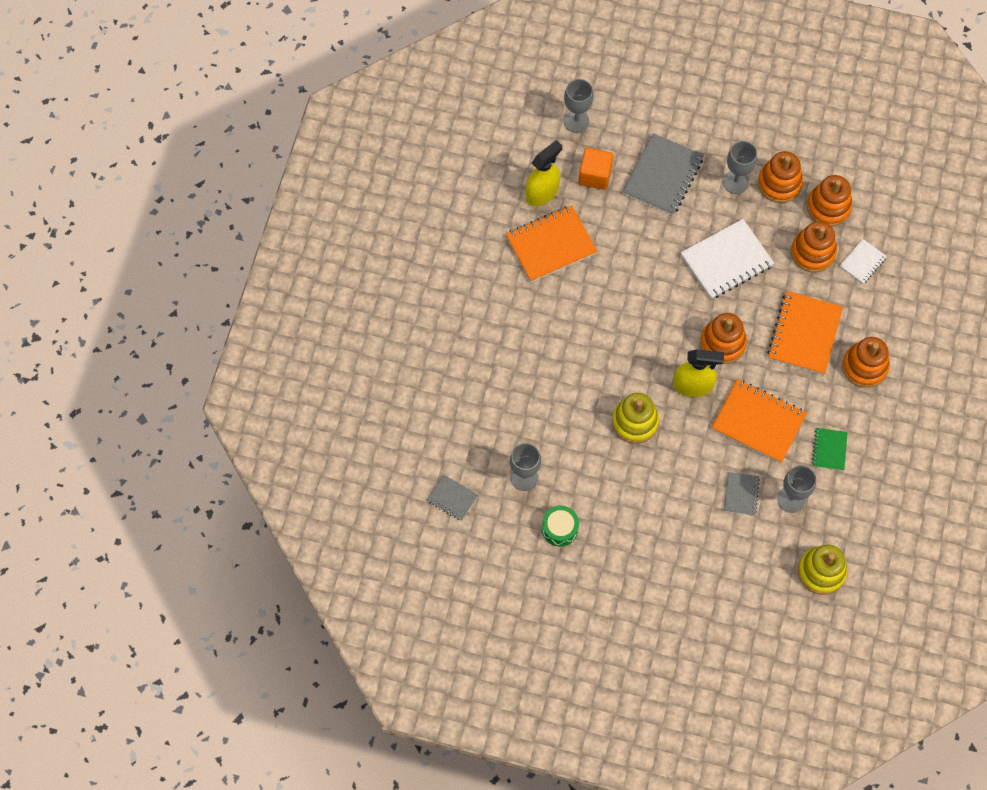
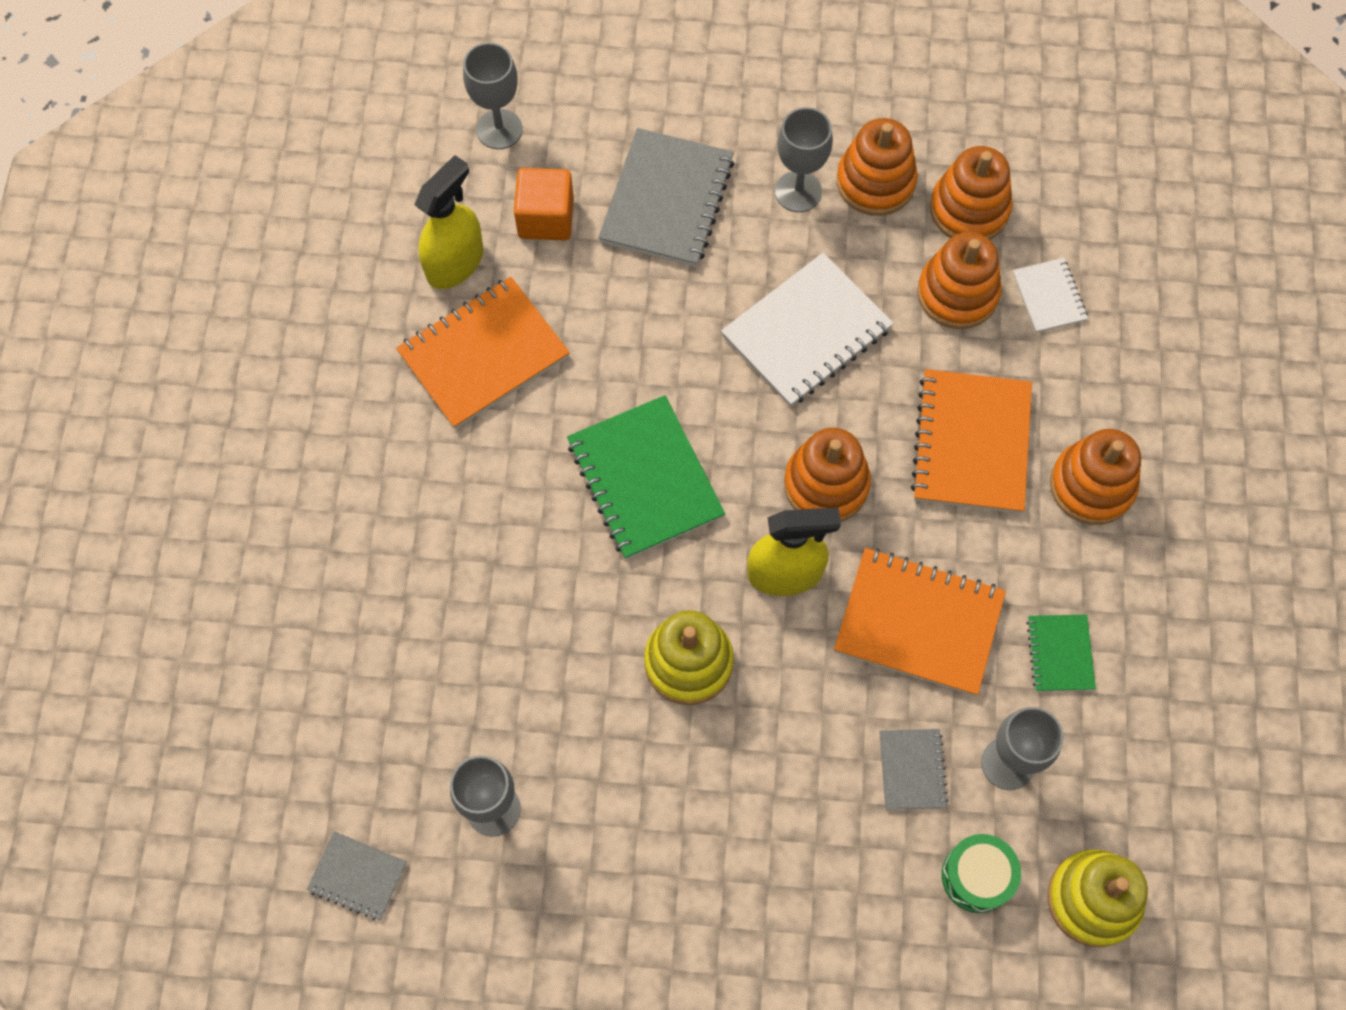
camera: 10 degrees left, 0 degrees up
green drum [542,506,579,547] -> green drum moved to [942,834,1021,913]
white notebook [840,239,887,284] -> white notebook turned 45 degrees counterclockwise [1013,258,1088,333]
none -> green notebook [567,395,725,559]

